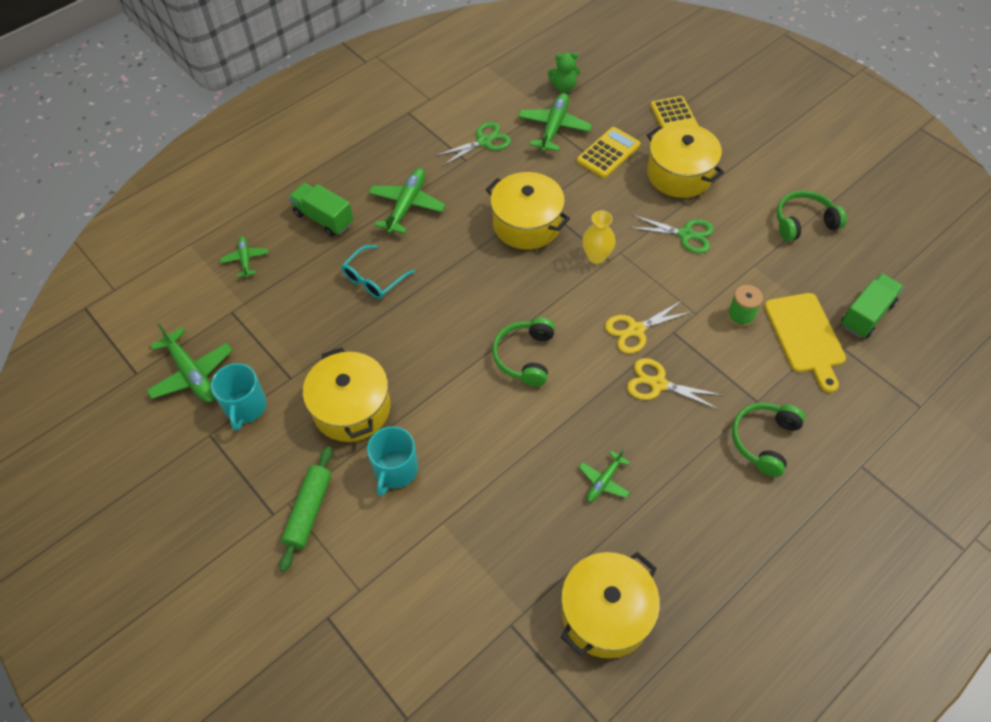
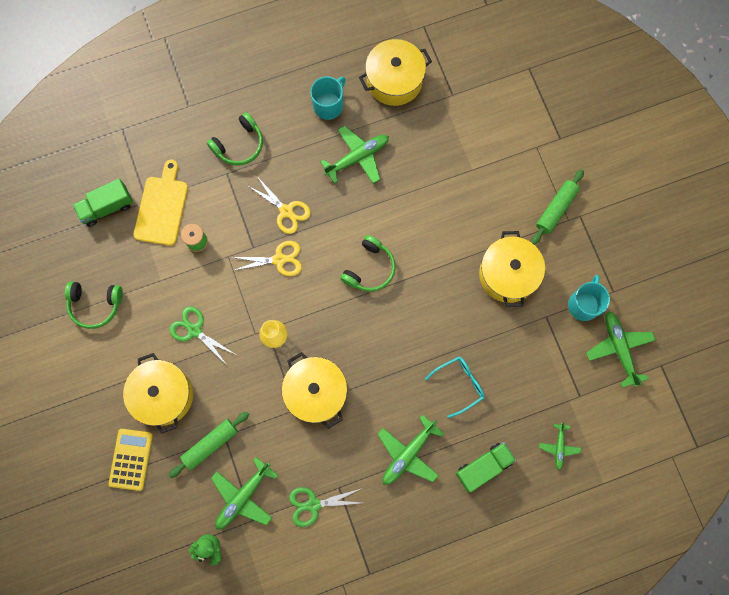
camera: 160 degrees left, 20 degrees up
green truck [289,183,353,237] -> green truck turned 90 degrees counterclockwise [456,442,516,493]
turquoise mug [367,426,418,496] -> turquoise mug moved to [310,77,346,120]
yellow calculator [577,127,640,178] -> green rolling pin [169,412,249,478]
green plane [579,450,630,502] -> green plane [320,126,389,184], size x1.73

